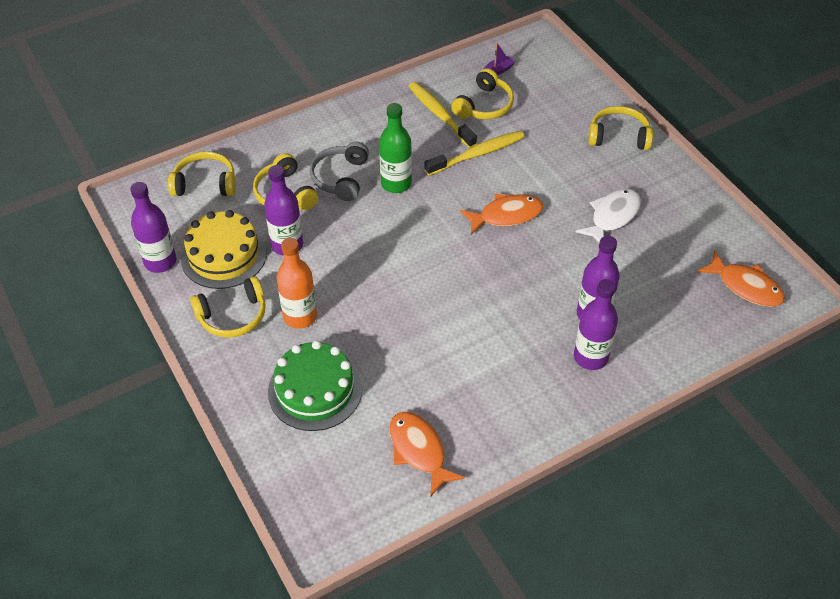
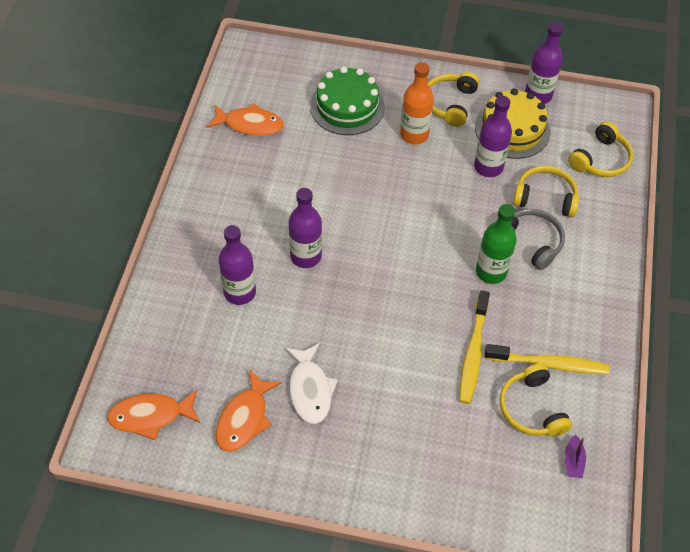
camera: 130 degrees right, 5 degrees up
orange fish [460,194,544,235] -> orange fish moved to [216,369,281,452]
purple bottle [574,279,618,370] -> purple bottle moved to [289,188,322,268]
yellow headphones [588,106,653,150] -> none

